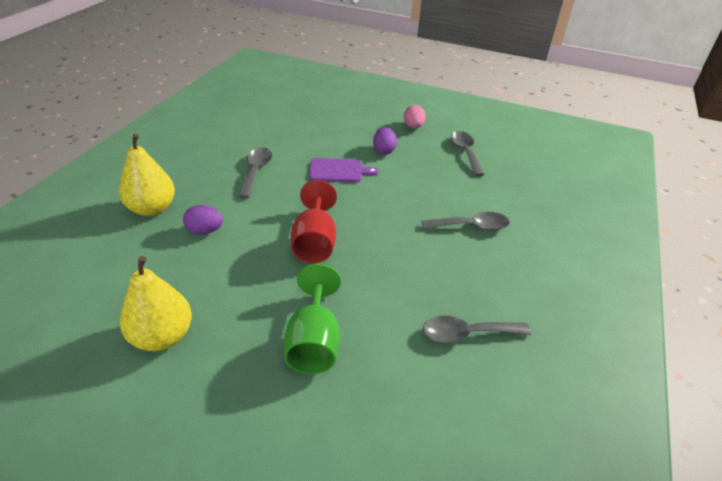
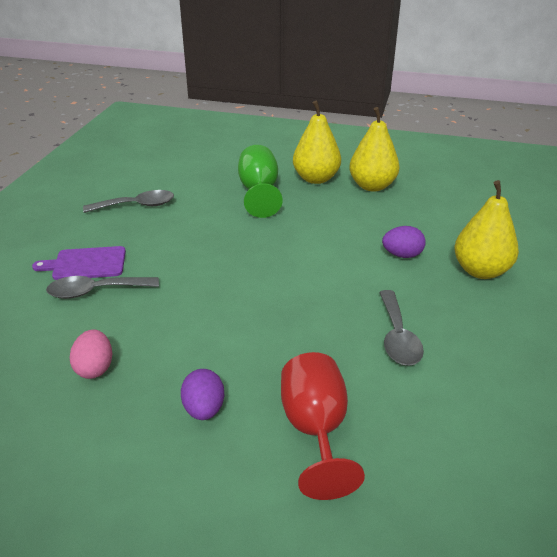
camera: 175 degrees right, 5 degrees down
red goblet [291,180,337,263] -> red goblet moved to [281,352,365,500]
purple cutting board [309,158,378,182] -> purple cutting board moved to [32,246,126,280]
pink egg [404,105,426,129] -> pink egg moved to [70,329,112,379]
grey spoon [451,131,485,176] -> none
none -> yellow pear [293,100,341,184]

